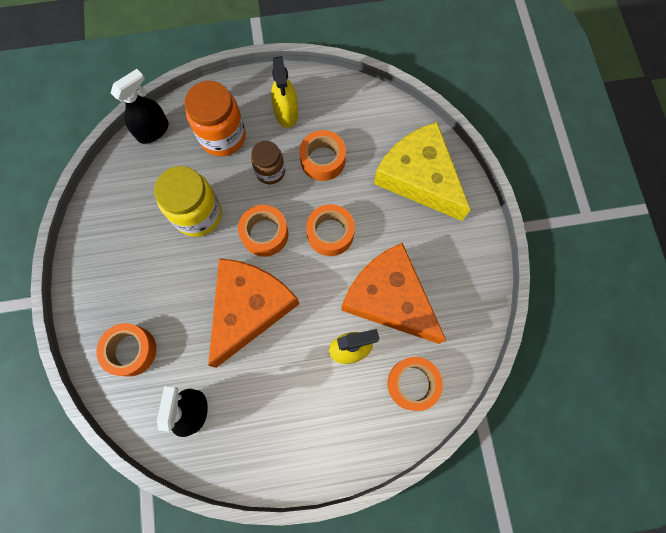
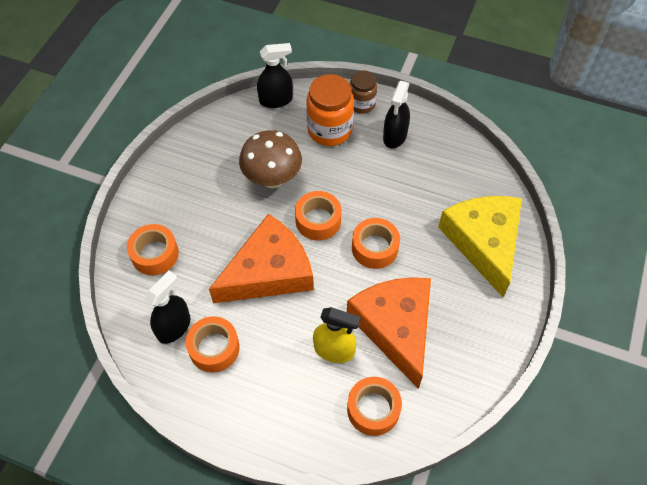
camera: 30 degrees right, 15 degrees down
yellow jar [154,166,222,237] -> brown mushroom [239,130,302,188]
brown jar [251,141,285,184] -> brown jar moved to [350,70,377,114]
yellow spray bottle [271,56,298,128] -> black spray bottle [383,81,410,149]
orange tape [299,130,346,181] -> orange tape moved to [186,316,240,372]

